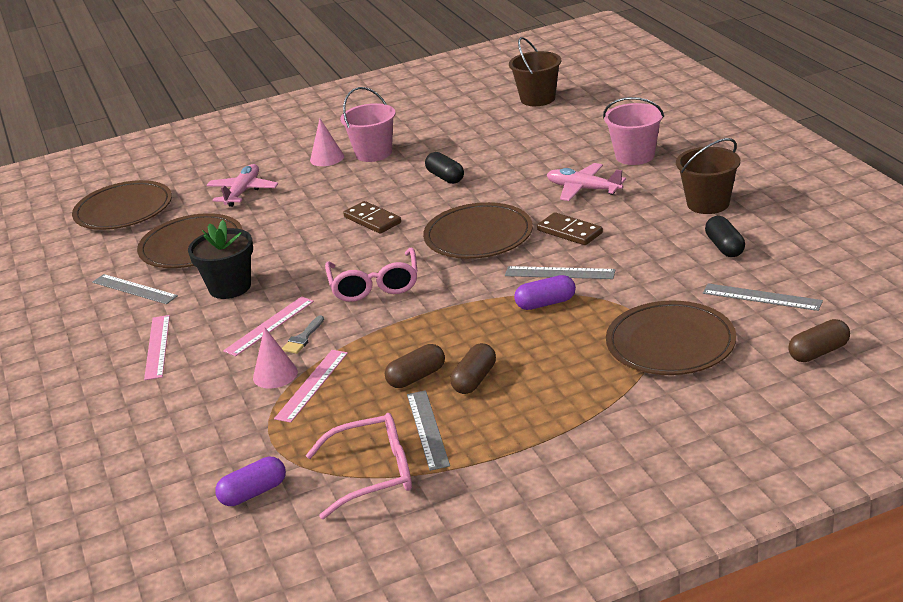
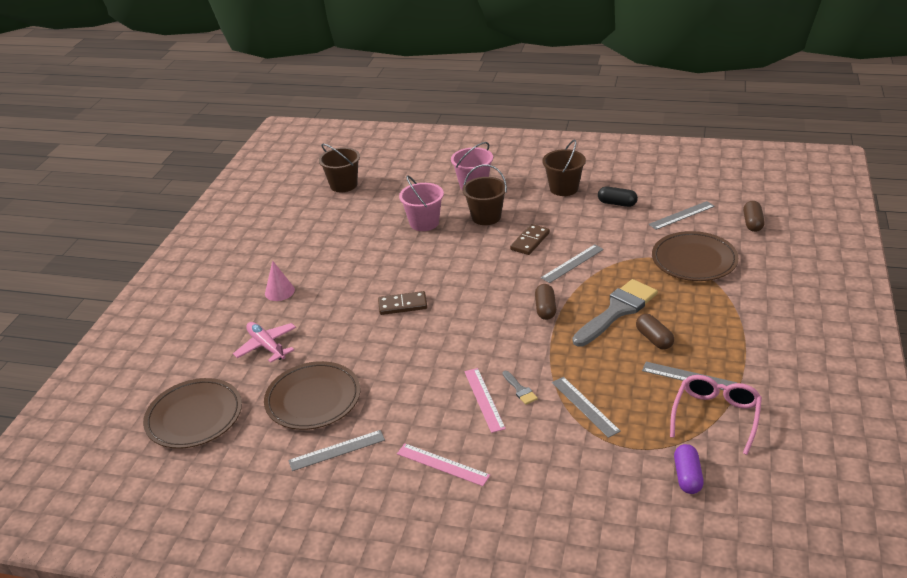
camera: 55 degrees left, 5 degrees up
black flower pot [188,220,253,299] -> none
pink cone [253,327,298,388] -> none
pink ruler [274,350,348,423] -> grey ruler [552,377,621,438]
pink glasses [325,247,418,302] -> none
pink bucket [340,87,396,162] -> pink bucket moved to [399,175,444,231]
brown capsule [385,344,445,388] -> brown capsule moved to [535,284,556,320]
brown plate [423,202,533,259] -> none
black capsule [425,152,464,184] -> none
purple capsule [514,275,576,310] -> none
brown domino [537,212,603,245] -> brown domino turned 45 degrees counterclockwise [510,224,550,255]
pink plane [547,163,626,201] -> brown bucket [462,165,507,225]
none -> grey brush [573,279,658,347]

